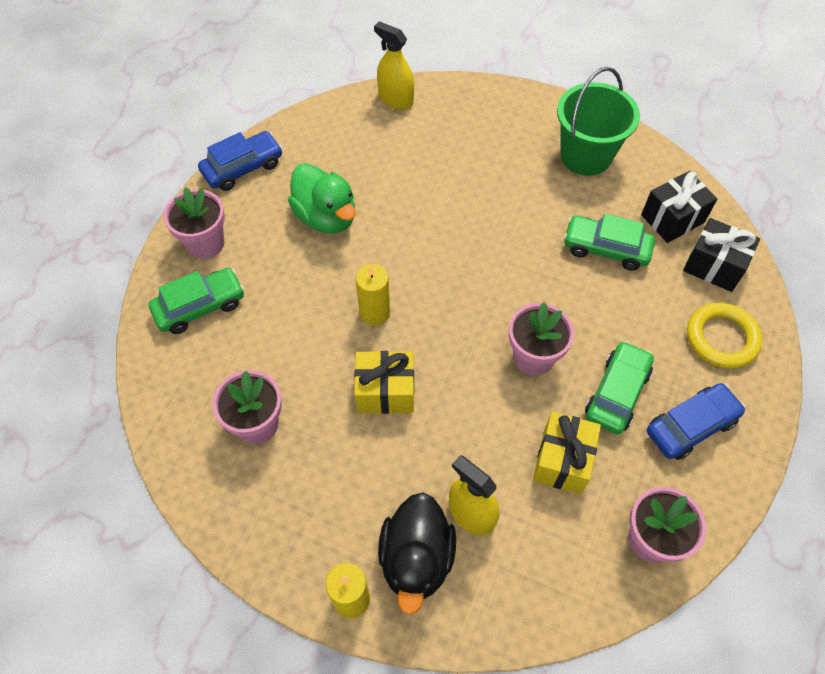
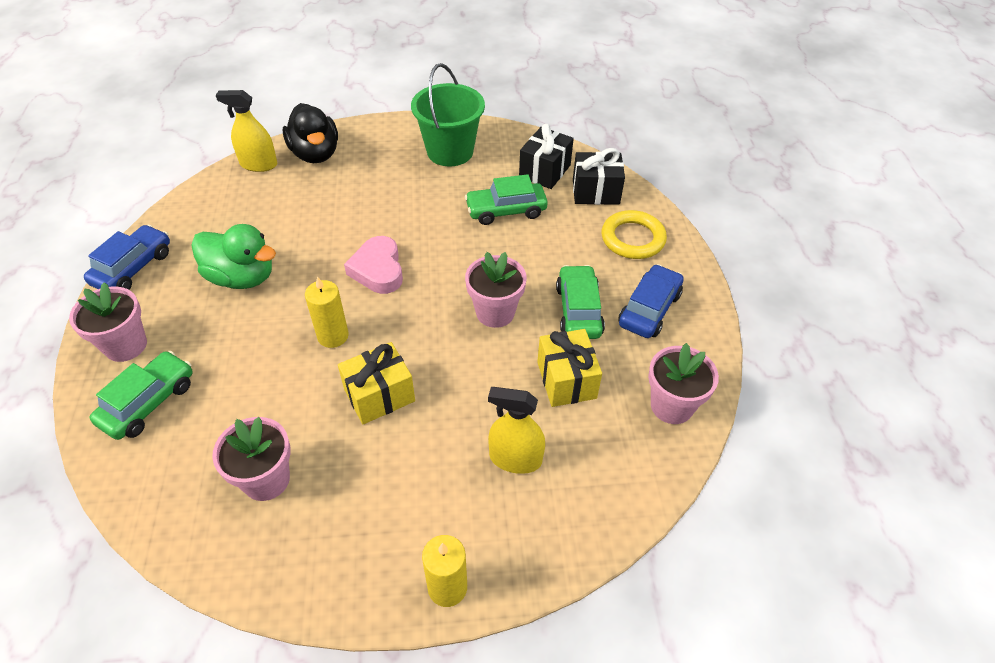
camera: 30 degrees left, 10 degrees down
black duck [378,492,456,615] -> black duck moved to [283,103,338,163]
none -> pink heart [344,236,403,294]

